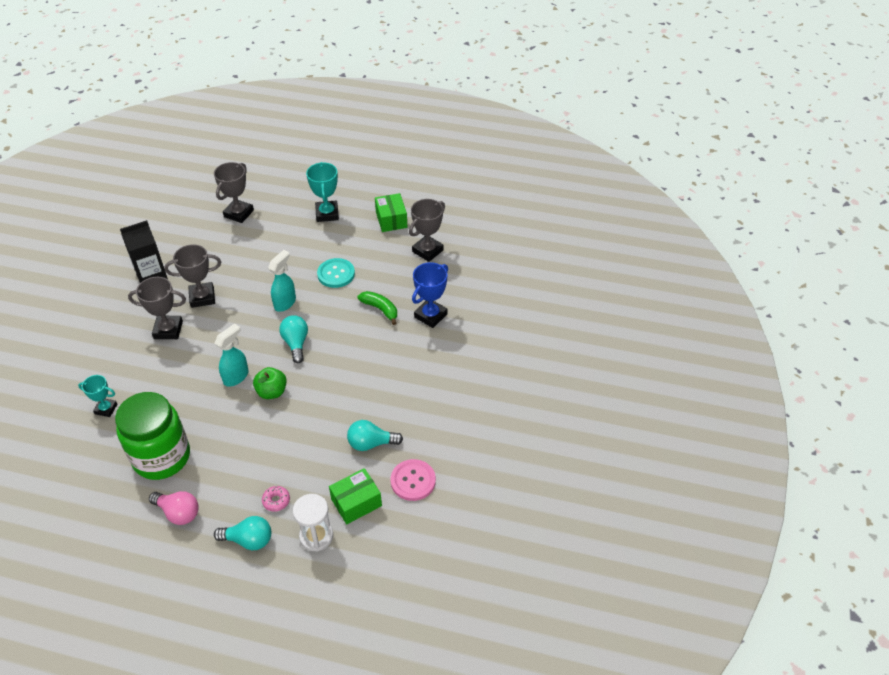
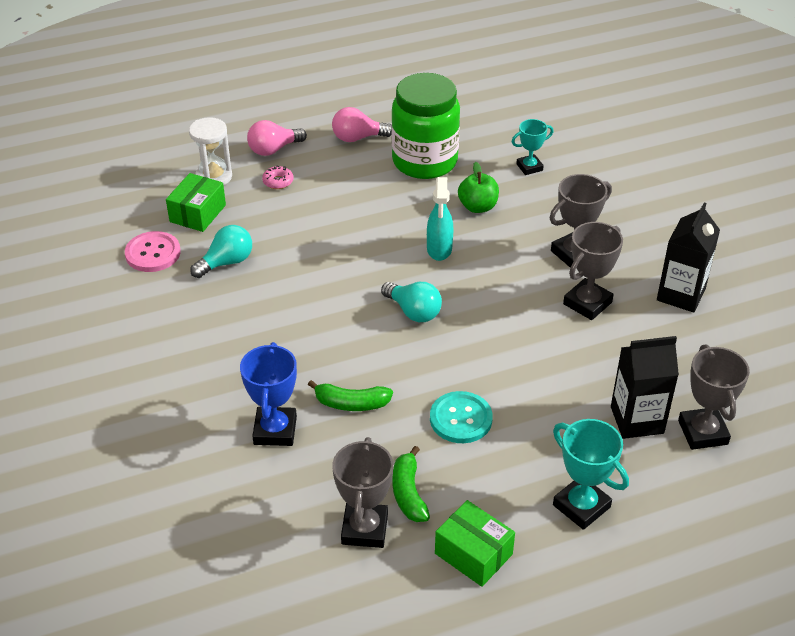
camera: 145 degrees right, 5 degrees down
turquoise light bulb [214,516,271,550] -> pink light bulb [247,120,307,156]
green apple [253,367,287,399] -> green apple moved to [458,162,499,213]
turquoise spray bottle [268,250,296,312] -> none
none -> green banana [393,446,430,522]
none -> black carton [611,336,679,439]

